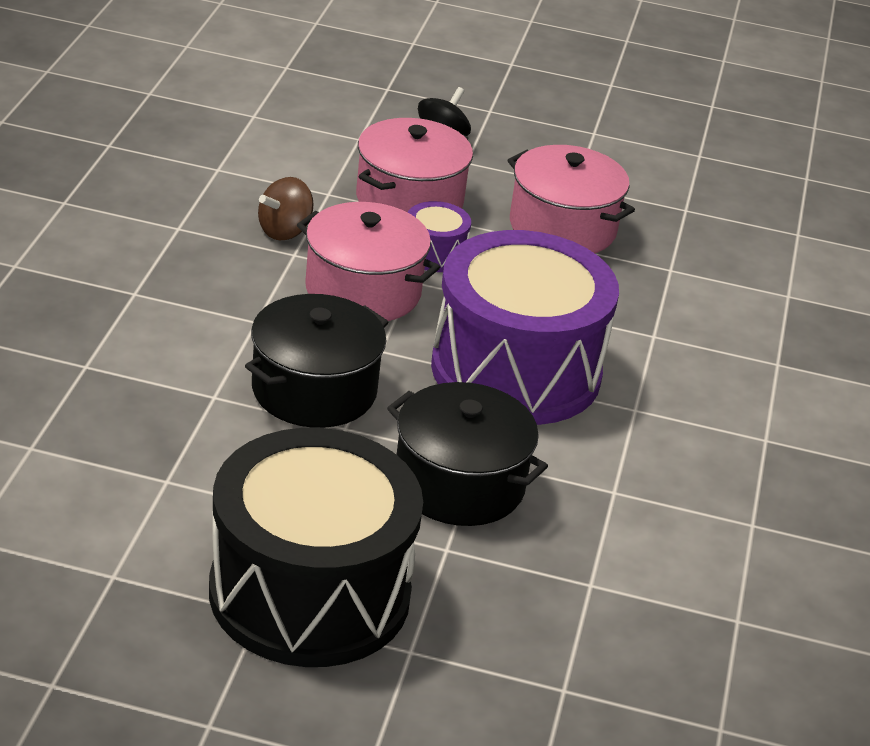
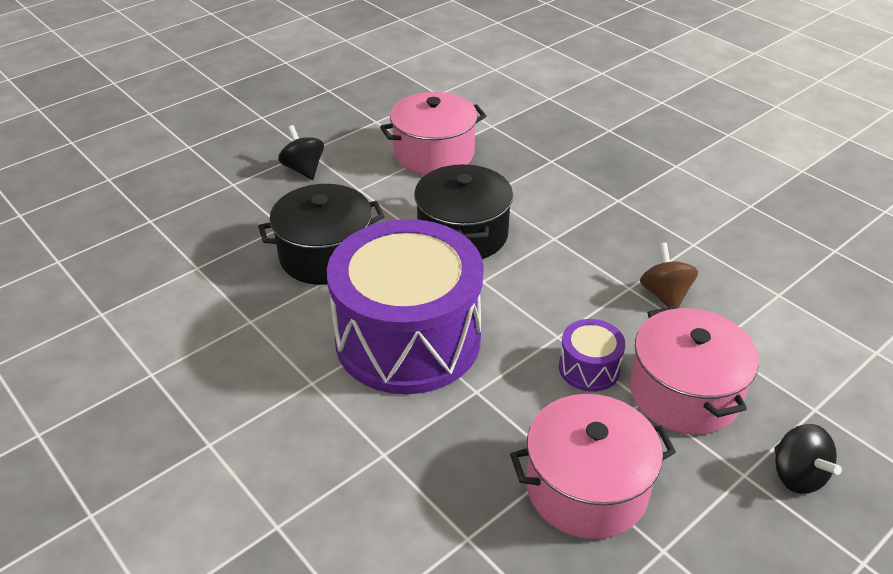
camera: 130 degrees right, 5 degrees up
black drum [209,428,423,667] -> black spinning top [278,125,324,180]
pink pot [297,202,440,321] -> pink pot moved to [380,92,486,175]

